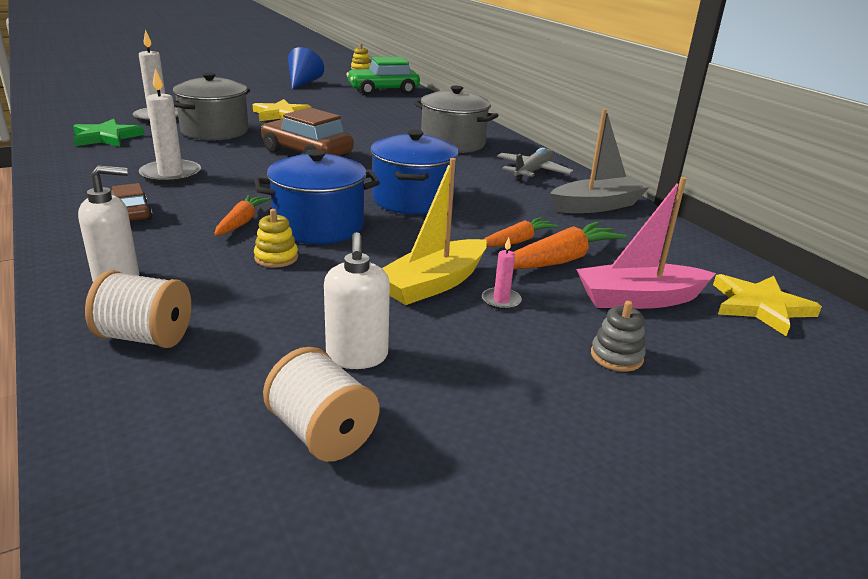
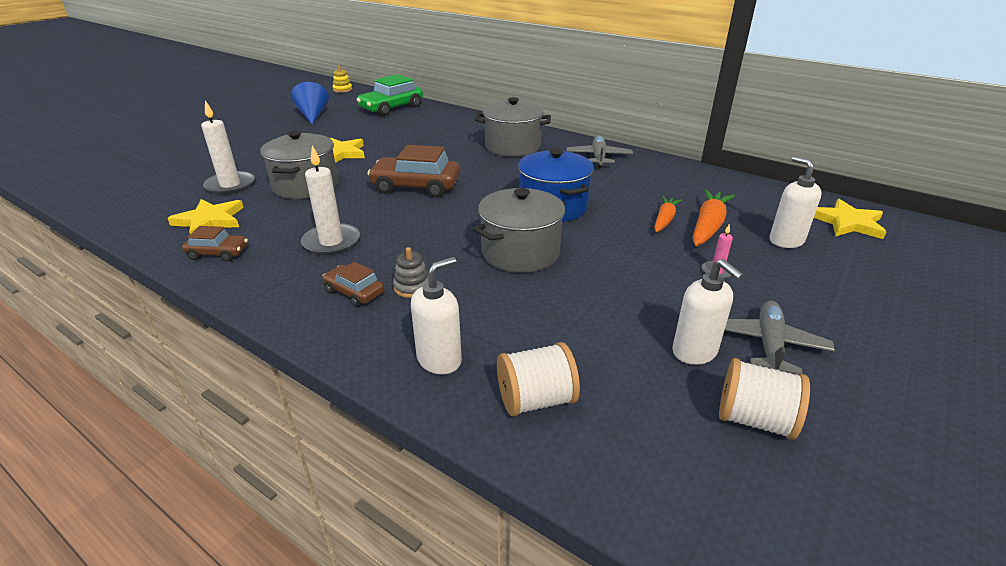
camera: 25 degrees left, 5 degrees up
green star [73,119,144,147] -> yellow star [168,199,244,234]
orange carrot [214,195,270,236] -> none
blue pot [254,149,380,244] -> grey pot [473,188,566,273]
yellow stacking toy [254,209,298,268] -> none
yellow boat [382,158,487,305] -> none
grey boat [550,109,650,213] -> none
pink boat [576,177,716,309] -> white soap dispenser [769,156,822,248]
grey stacking toy [591,301,646,372] -> grey stacking toy moved to [393,247,428,298]
none -> brown car [182,226,248,262]
none -> grey plane [725,301,835,375]

